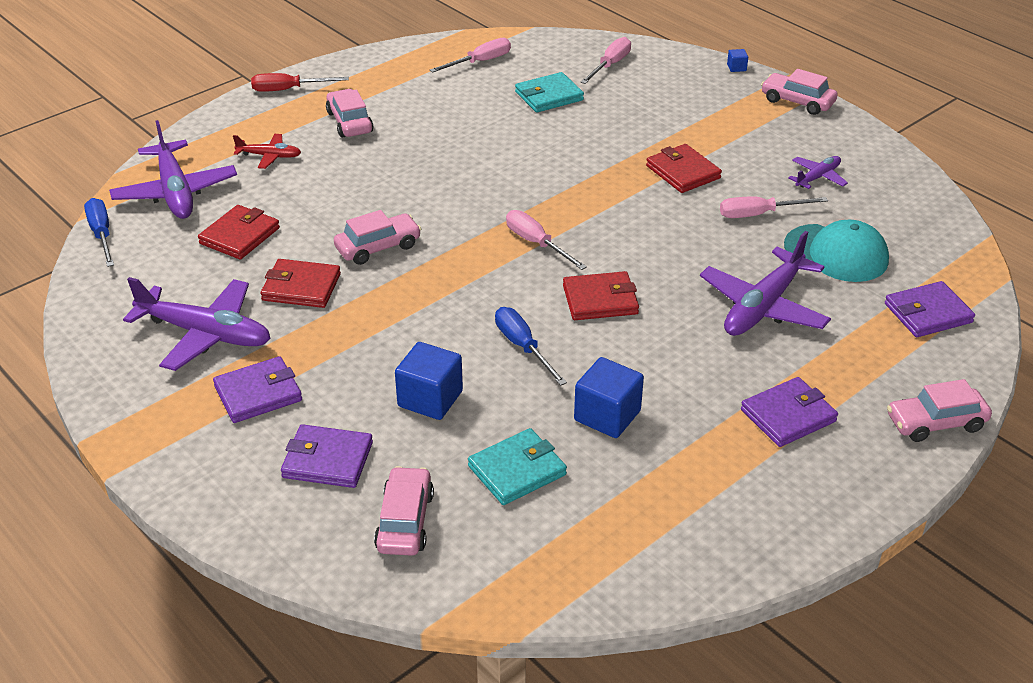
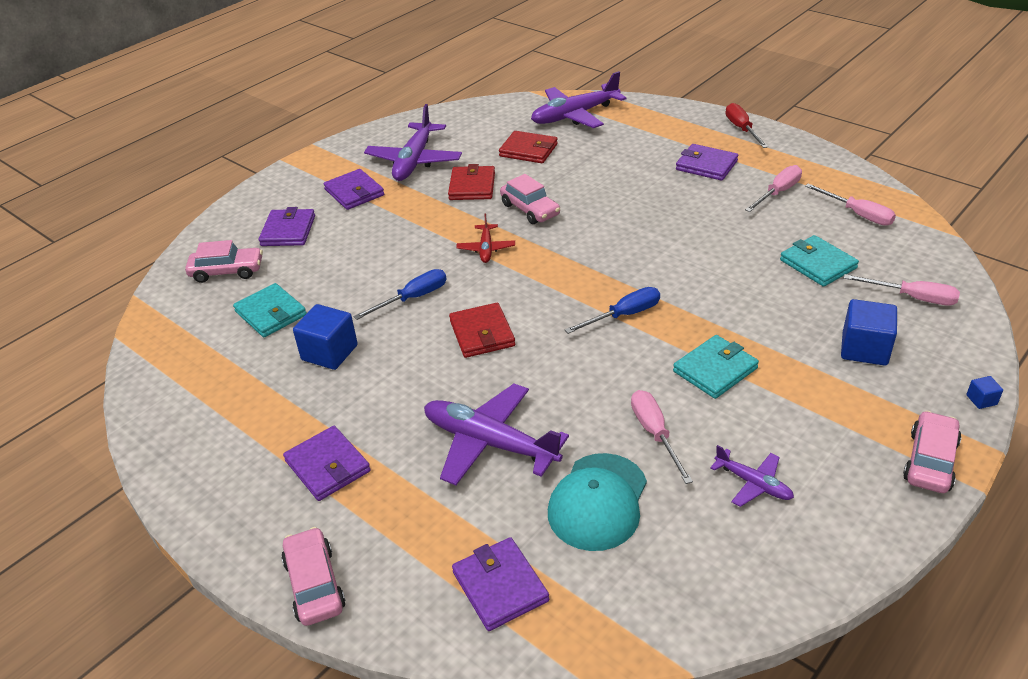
camera: 85 degrees right, 0 degrees up
blue screwdriver [84,198,114,267] -> blue screwdriver moved to [565,287,660,334]
red plane [233,134,301,169] -> red plane moved to [456,214,515,263]
pink car [326,89,373,138] -> purple wallet [676,144,738,181]
blue cube [395,342,463,420] -> blue cube moved to [841,299,897,366]
pink screwdriver [506,210,587,270] -> pink screwdriver moved to [745,165,802,212]
red wallet [646,144,722,193] -> turquoise wallet [673,335,759,399]

